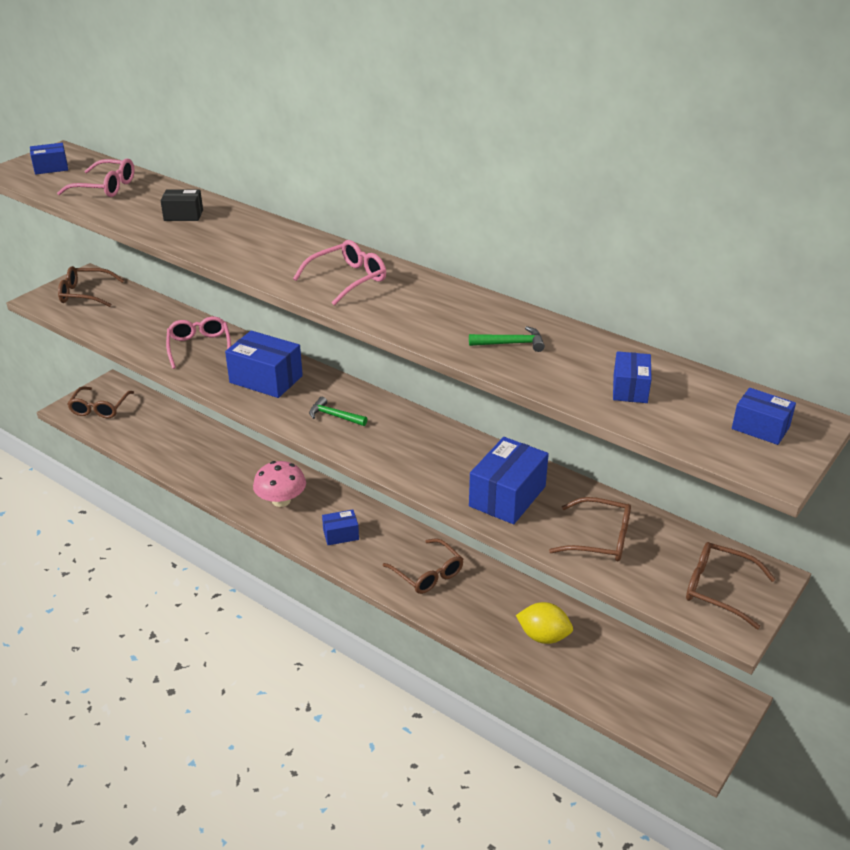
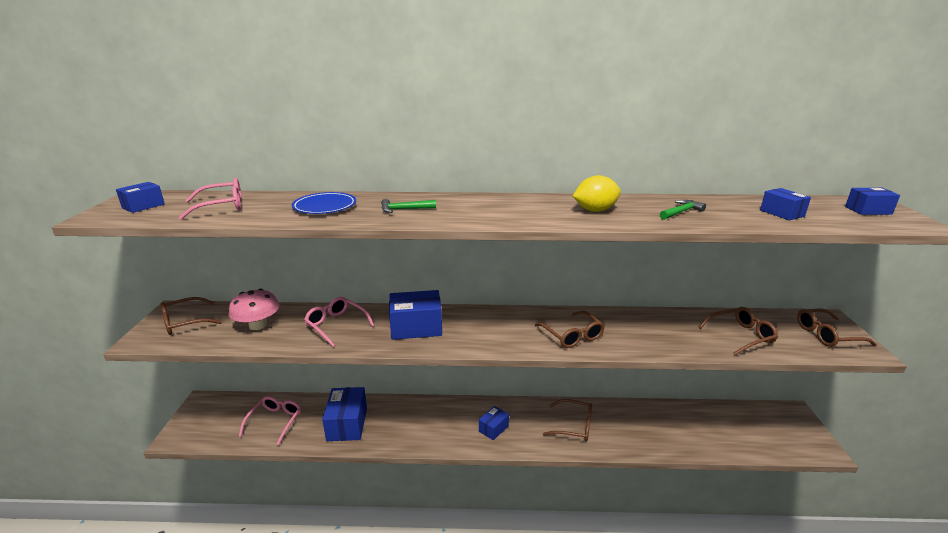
camera: 35 degrees left, 10 degrees down
brown glasses [67,387,134,418] -> brown glasses moved to [535,311,605,348]
black box [160,189,203,221] -> blue plate [292,192,356,214]
pink mushroom [253,461,306,507] -> pink mushroom moved to [229,288,279,330]
pink glasses [293,240,386,306] -> pink glasses moved to [239,396,301,445]
green hammer [309,397,367,426] -> green hammer moved to [381,199,436,213]
blue box [469,437,549,524] -> blue box moved to [322,387,367,441]
yellow lemon [516,602,573,644] -> yellow lemon moved to [573,175,621,212]

